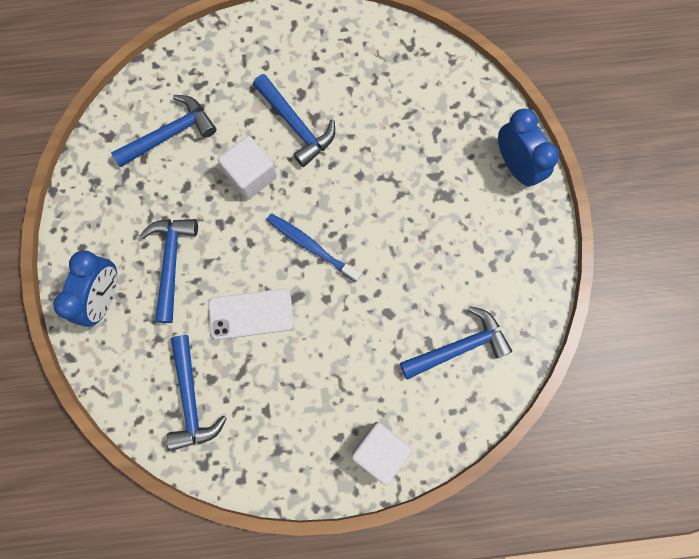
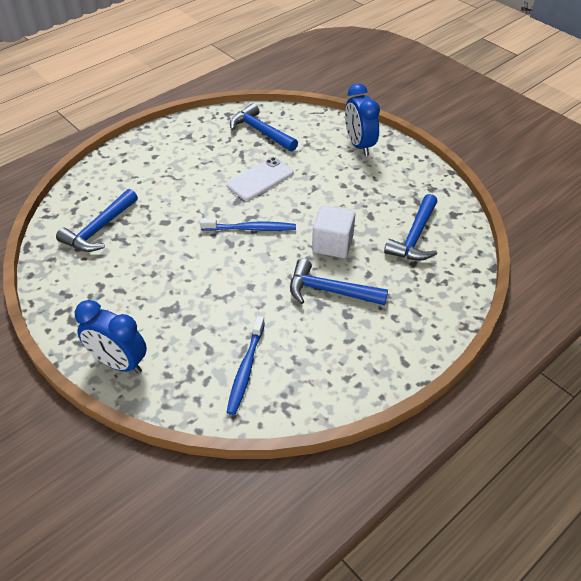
camera: 145 degrees right, 30 degrees down
blue hammer [139,219,198,323] -> none
white cube [352,422,412,485] -> none
none -> blue toothbrush [227,316,265,415]

